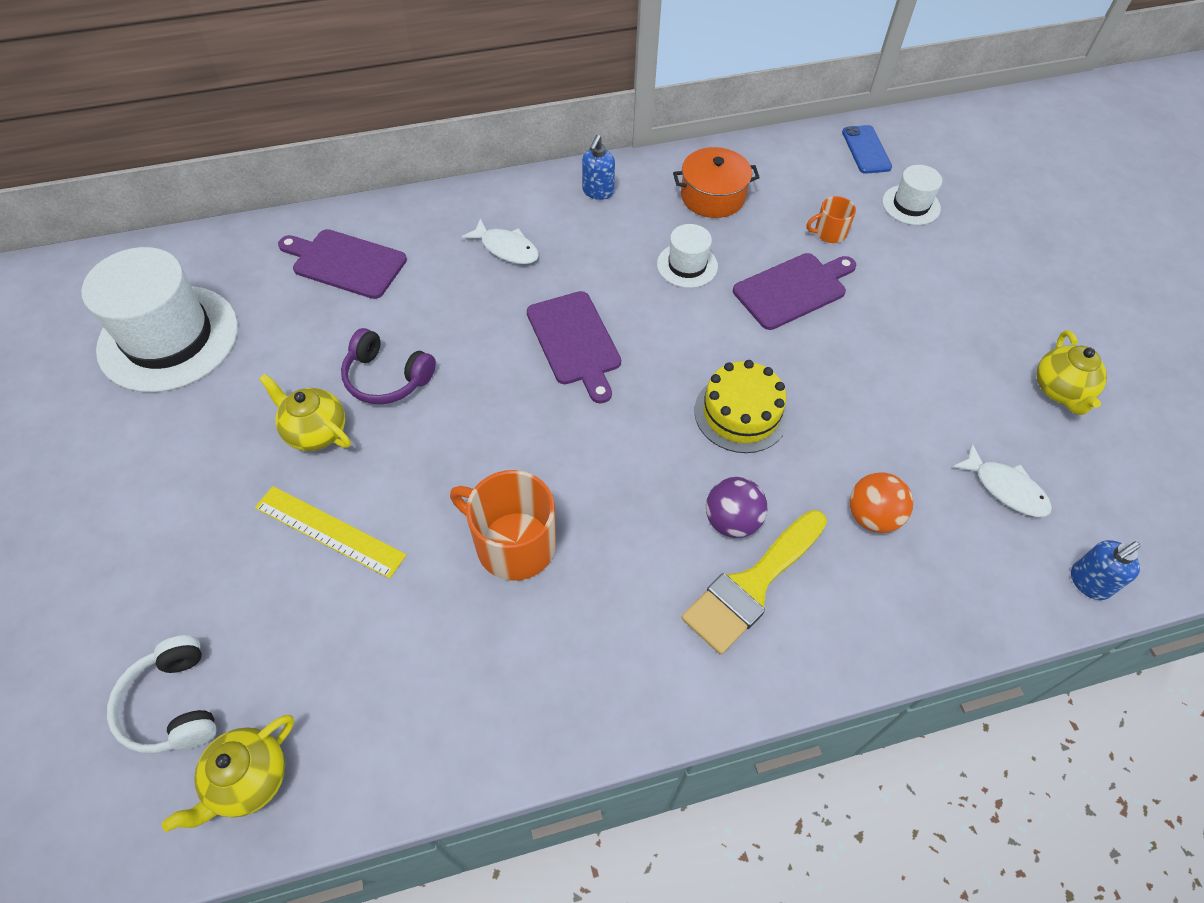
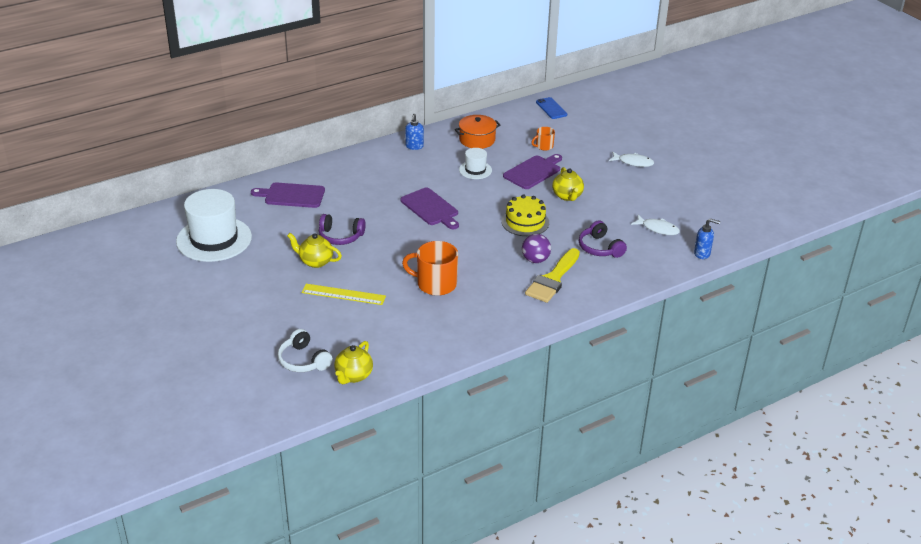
camera: 15 degrees left, 20 degrees down
white fish [461,218,539,264] -> white fish moved to [609,152,654,167]
orange ball [850,472,913,533] -> purple headphones [579,220,627,258]
white hat [882,165,942,225] -> none
yellow teapot [1036,330,1107,415] -> yellow teapot moved to [552,167,584,201]
blue soap dispenser [1071,540,1140,600] -> blue soap dispenser turned 120 degrees counterclockwise [694,218,720,259]

